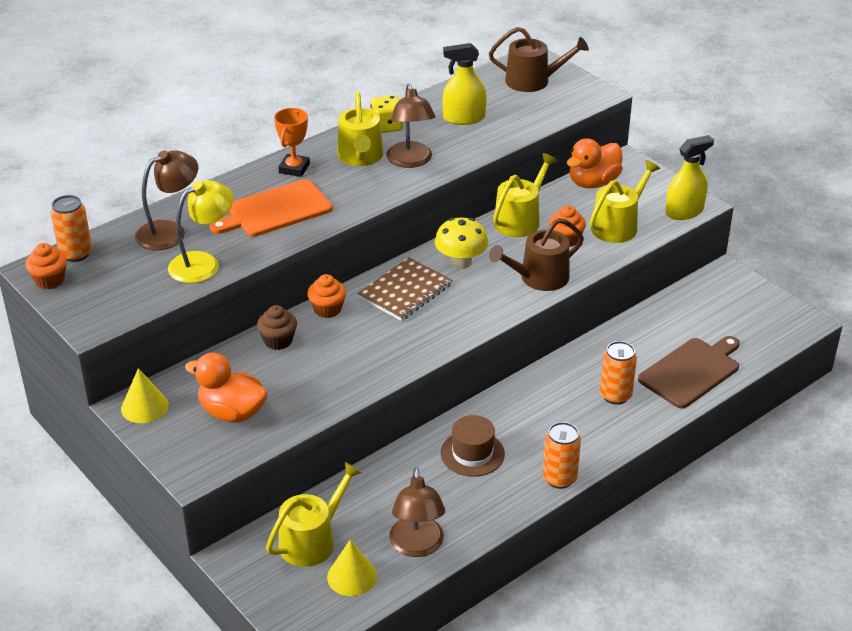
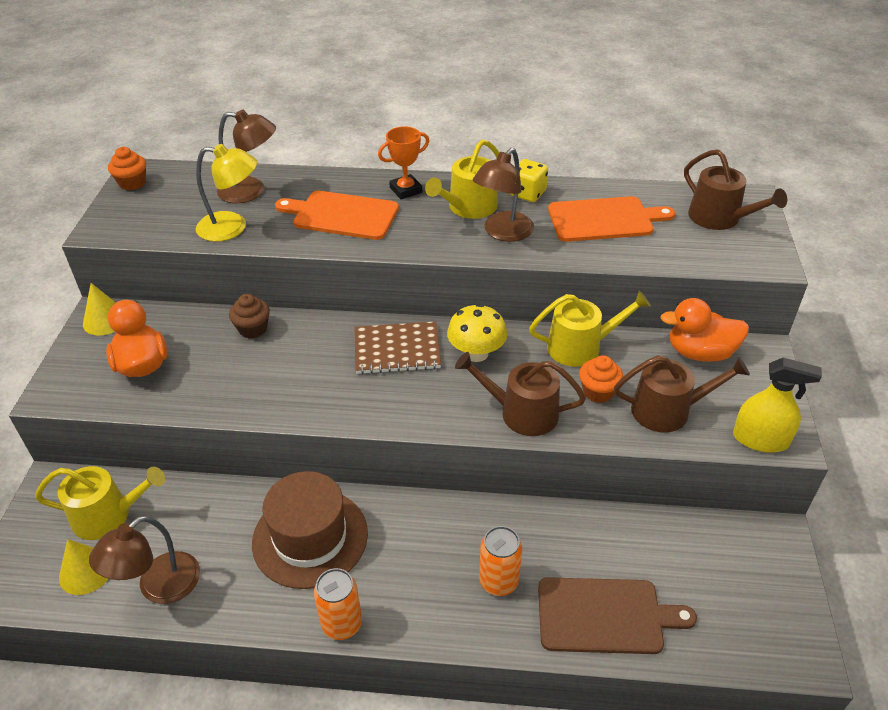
camera: 45 degrees right, 5 degrees up
orange can [50,195,92,262] -> none
orange cupcake [307,274,346,318] -> none
brown hat [440,415,505,477] -> brown hat [252,471,368,589], size x1.62
yellow spray bottle [443,43,487,125] -> orange cutting board [548,196,675,242]
yellow watering can [590,160,660,243] -> brown watering can [614,355,750,433]

